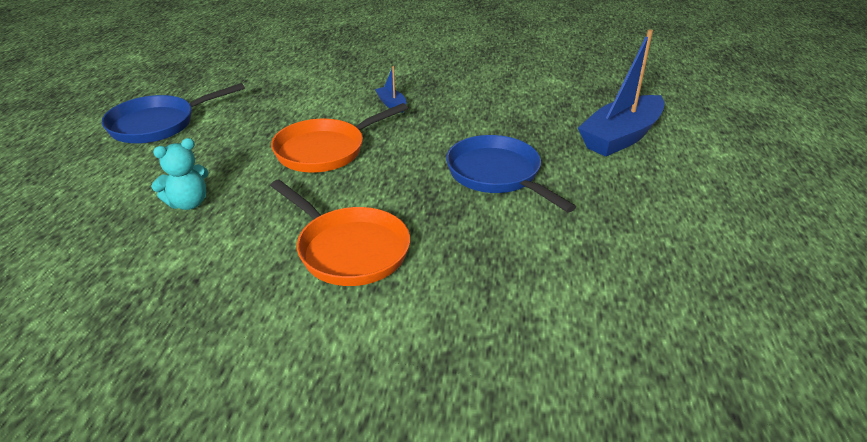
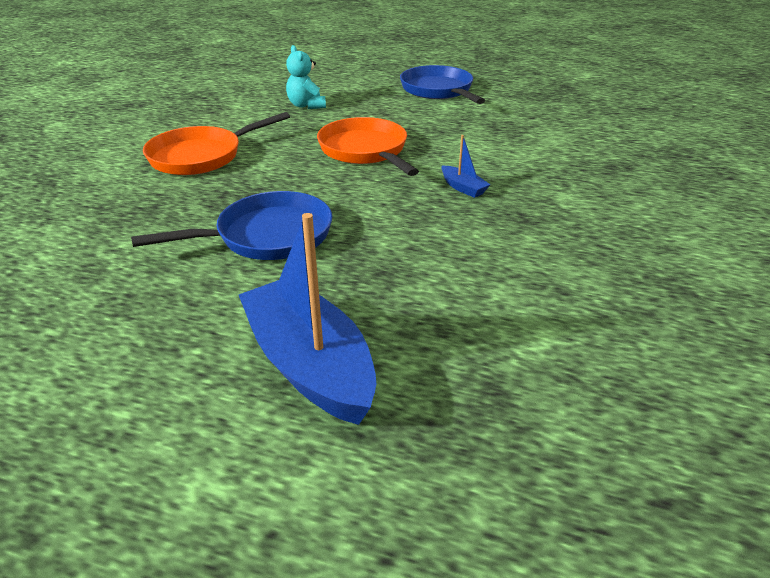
camera: 100 degrees right, 0 degrees up
blue boat [375,66,407,113] -> blue boat turned 75 degrees clockwise [442,135,490,198]

